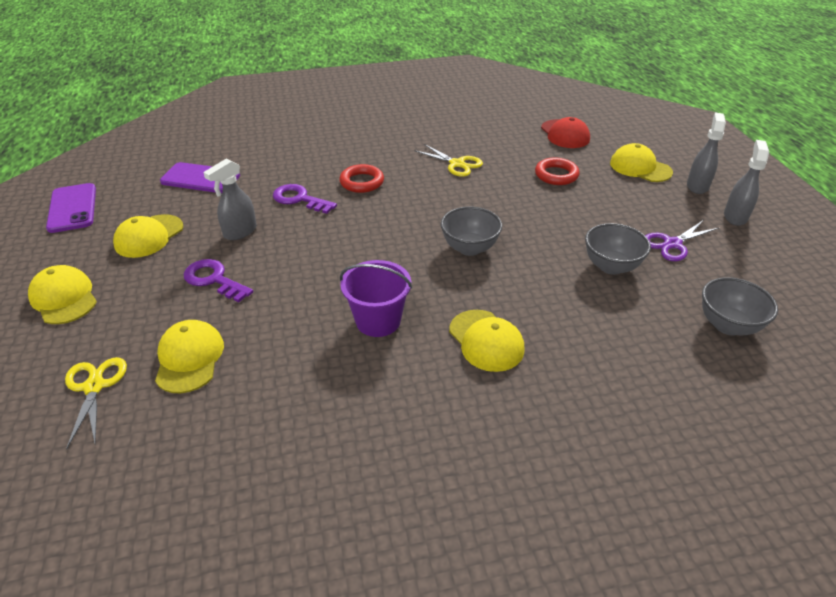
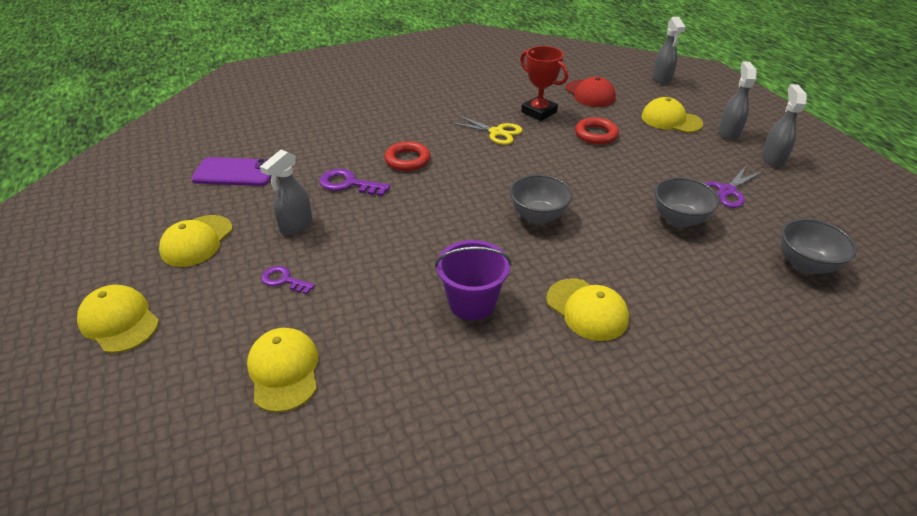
camera: 10 degrees left, 0 degrees up
purple phone [46,183,96,233] -> none
yellow scissors [65,357,127,449] -> none
purple key [184,259,253,302] -> purple key [261,266,315,294], size x0.66
none -> red trophy [520,46,568,121]
none -> grey spray bottle [652,17,686,84]

